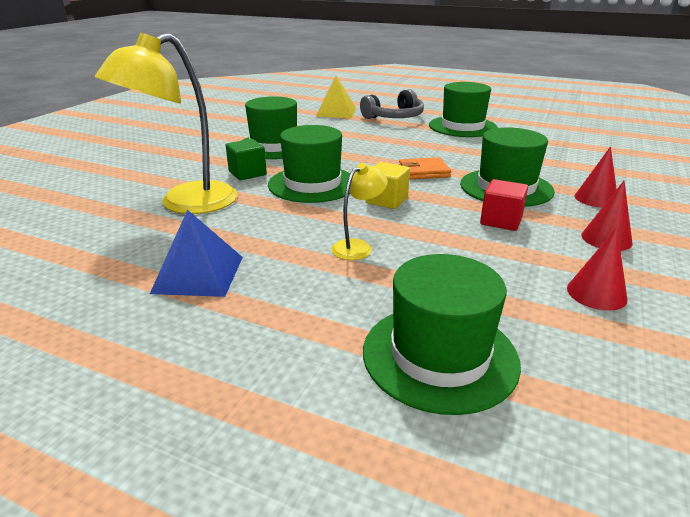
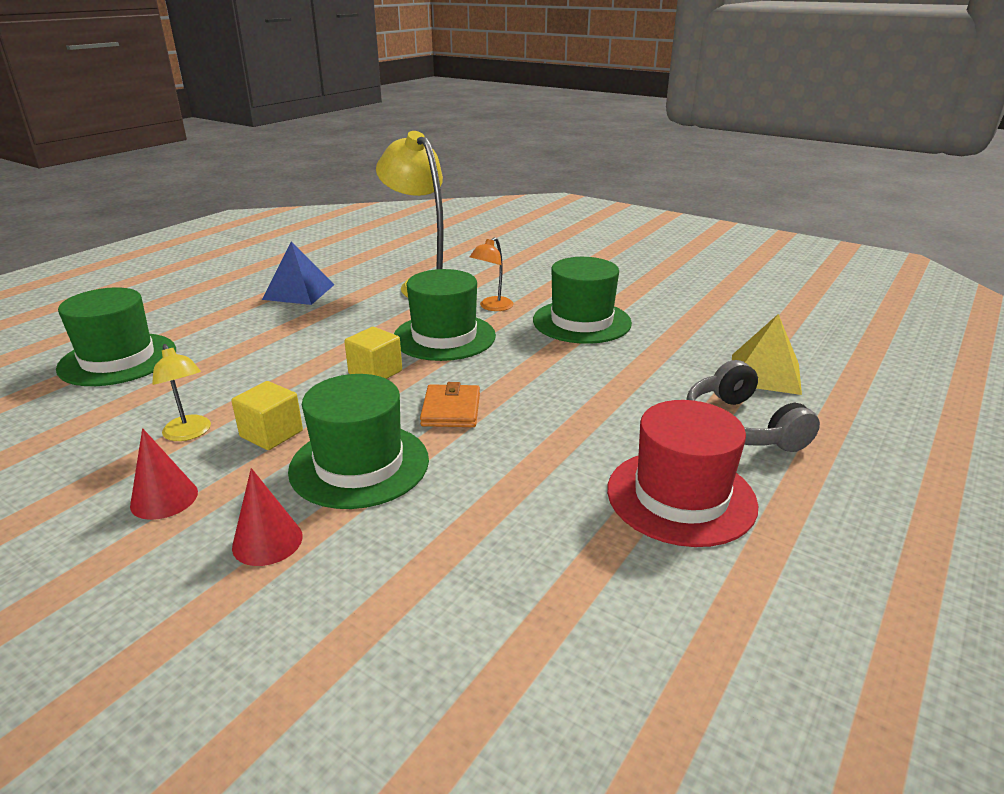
camera: 100 degrees right, 0 degrees up
green cube [226,139,267,180] -> orange lamp [470,237,514,311]
yellow lamp [331,163,388,260] -> yellow lamp moved to [152,344,211,441]
green hat [429,82,498,137] -> red hat [607,400,758,547]
red cube [480,179,528,231] -> yellow cube [231,381,303,450]
red cone [567,227,627,311] -> none

